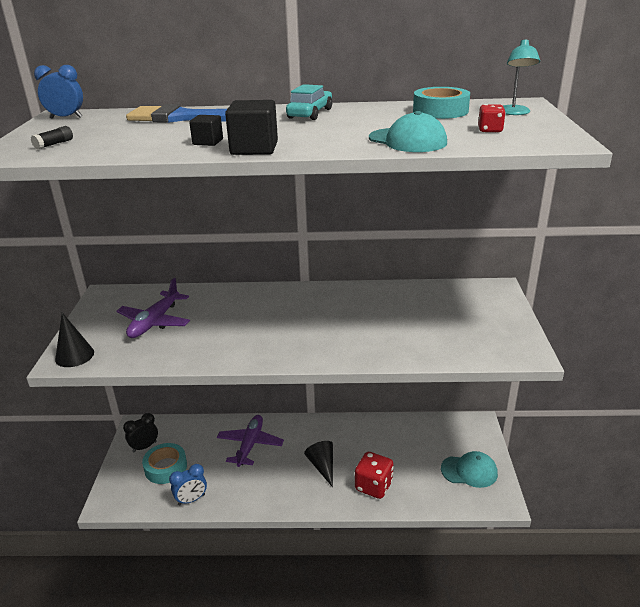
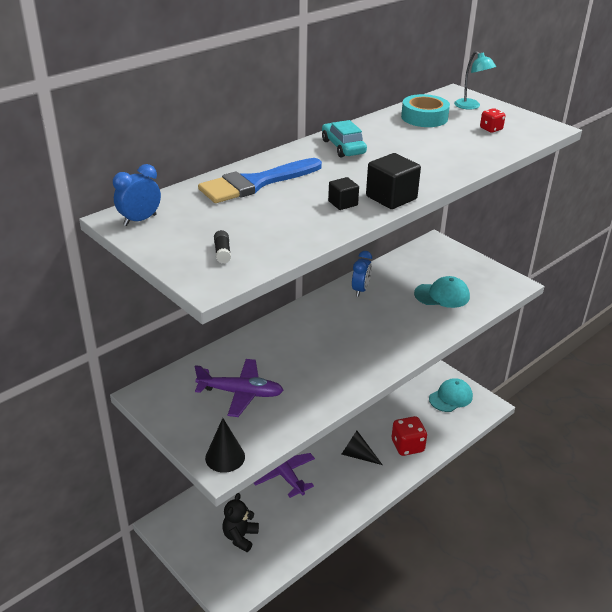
camera: 45 degrees left, 5 degrees up
purple plane [117,278,190,338] -> purple plane turned 60 degrees counterclockwise [195,359,284,417]
black clock [123,413,158,453] -> none
turquoise tape [142,443,187,484] -> black teddy bear [222,493,259,552]
blue clock [169,464,207,505] -> blue clock moved to [352,251,372,297]
turquoise cap [369,111,447,152] -> turquoise cap moved to [414,276,470,308]

